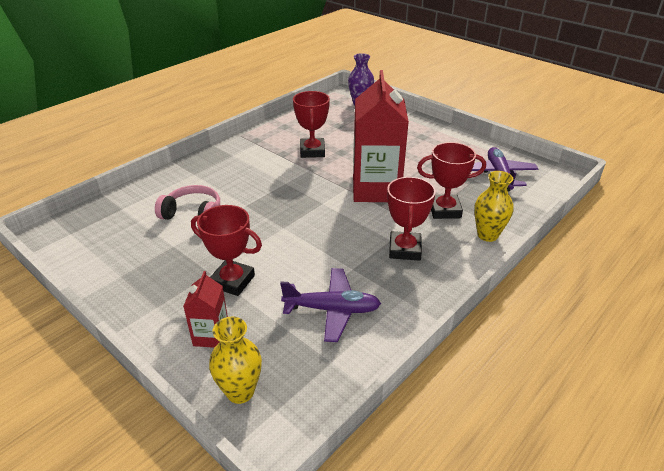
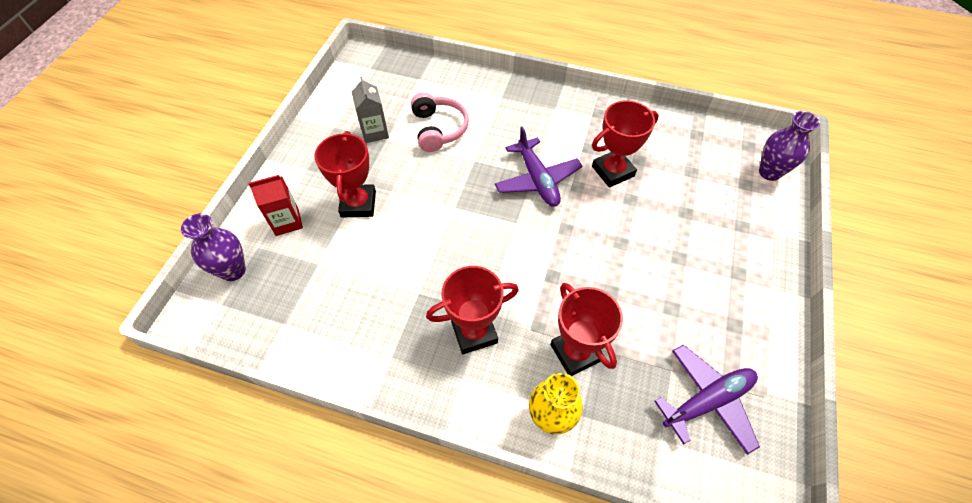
camera: 65 degrees right, 20 degrees up
yellow vase [209,317,262,404] -> purple vase [181,213,246,281]
purple plane [280,268,381,342] -> purple plane moved to [495,126,583,207]
red carton [353,70,409,202] -> none
none -> grey carton [352,77,389,143]

